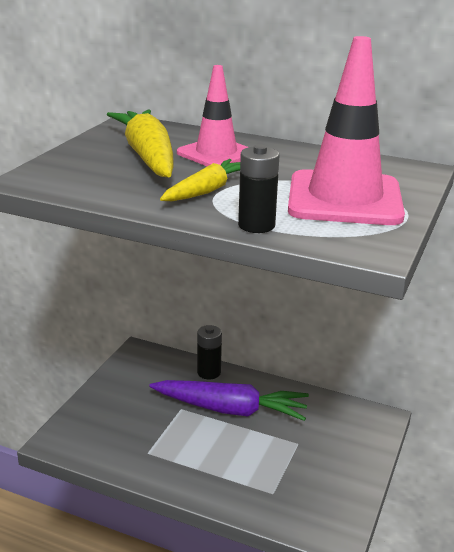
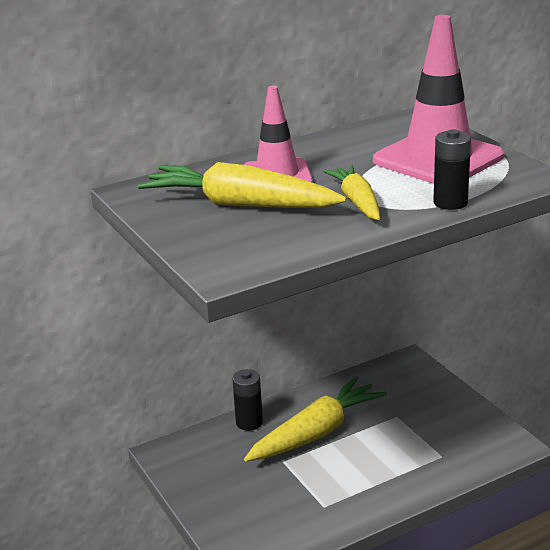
camera: 50 degrees left, 0 degrees up
purple carrot [149,380,309,421] -> yellow carrot [244,376,387,462]

